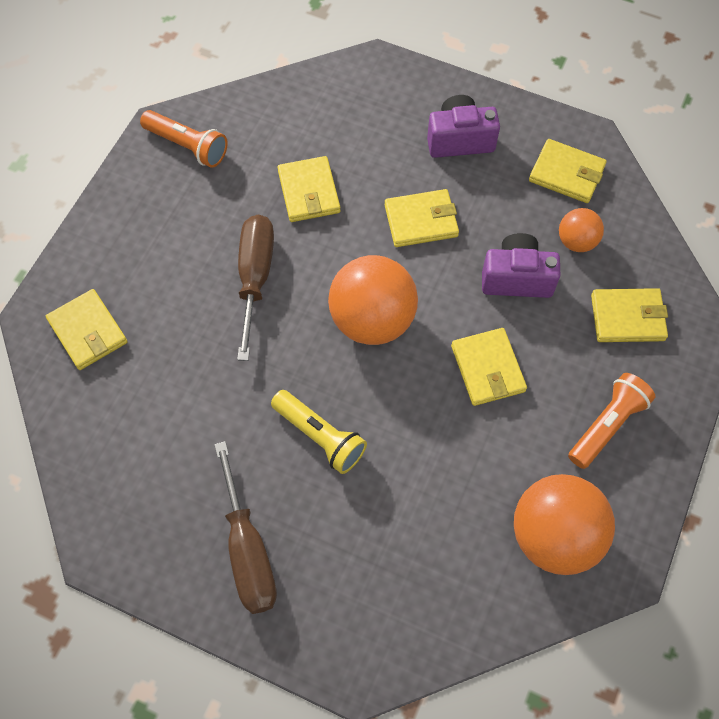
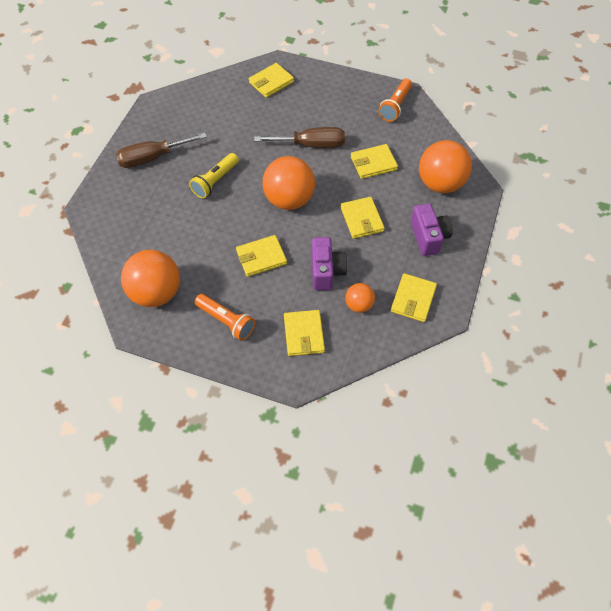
camera: 85 degrees right, 5 degrees down
none -> orange ball [419,140,472,193]

